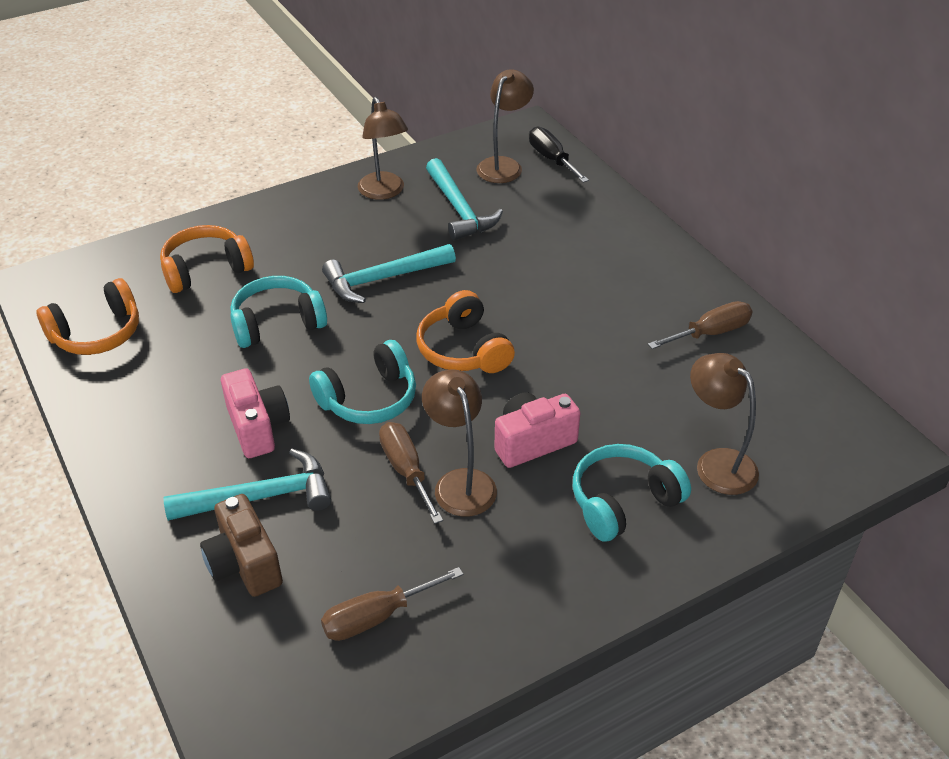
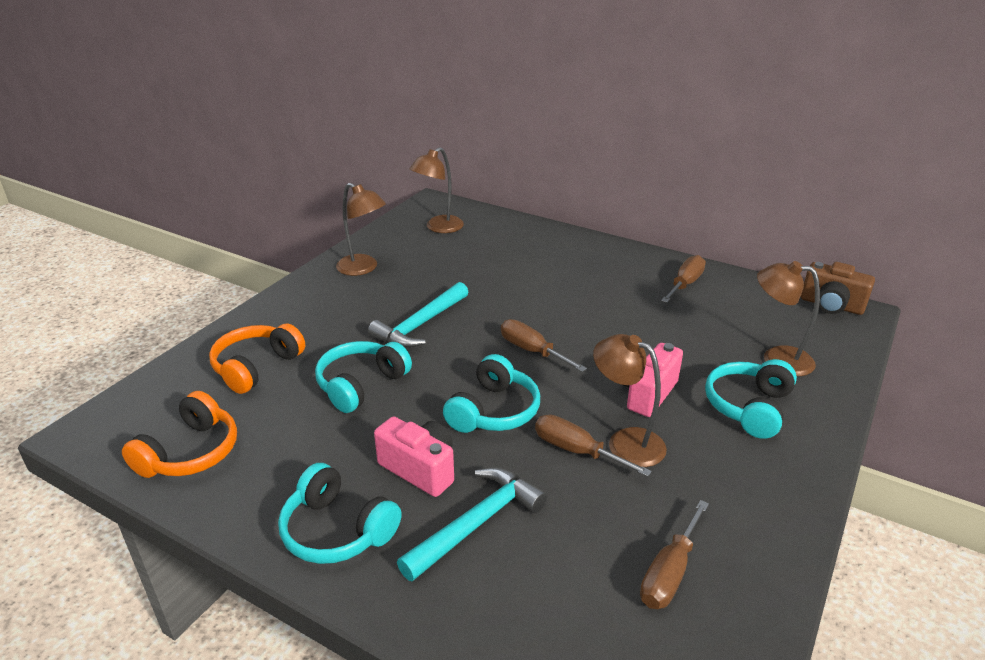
camera: 30 degrees left, 10 degrees down
brown camera [200,494,283,597] -> brown camera moved to [801,262,875,315]
orange headphones [417,290,515,373] -> brown screwdriver [501,319,587,372]
turquoise hammer [426,158,503,240] -> none
brown lamp [476,69,534,183] -> brown lamp turned 135 degrees counterclockwise [410,147,464,233]
black screwdriver [529,126,589,183] -> none
none -> turquoise headphones [278,463,402,564]

